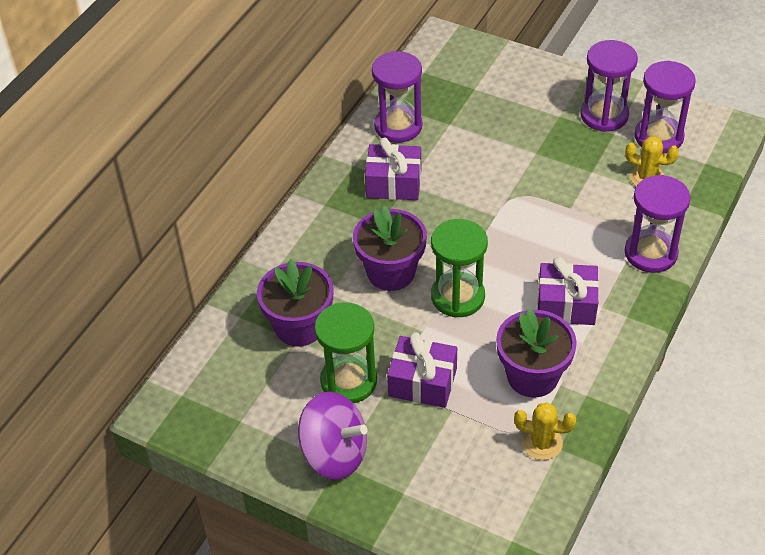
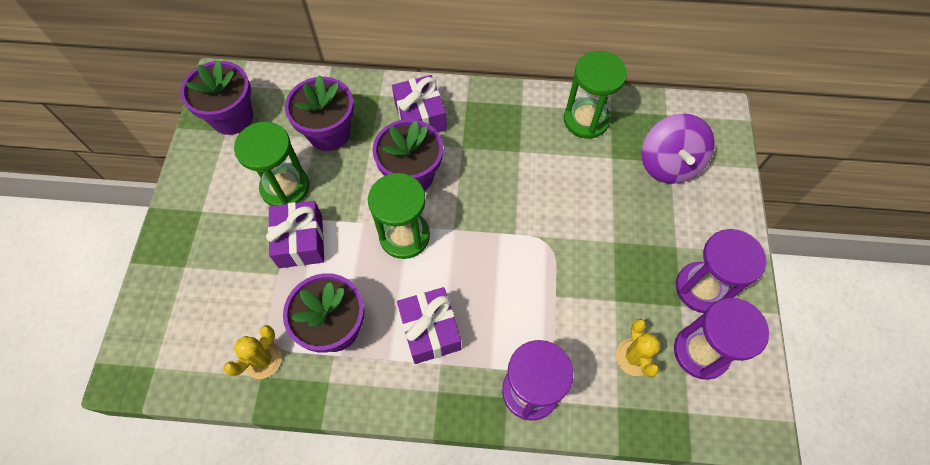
camera: 65 degrees right, 15 degrees up
purple spinning top [298,392,368,480] -> purple spinning top moved to [642,113,715,184]
purple gift [365,138,421,200] -> purple gift moved to [392,75,447,132]
purple hourglass [372,51,422,143] -> green hourglass [564,51,627,139]
yellow cactus [514,402,576,460] -> yellow cactus turned 45 degrees clockwise [224,325,282,379]
none -> purple flower pot [180,60,253,135]

